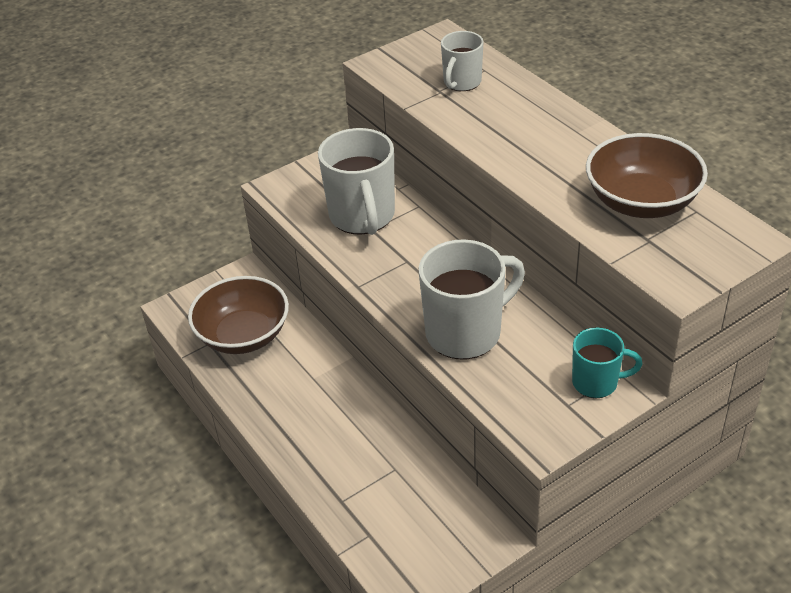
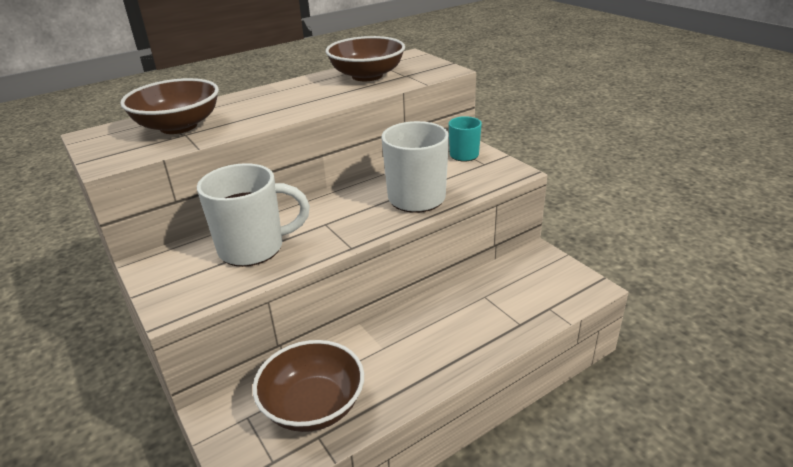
camera: 90 degrees left, 10 degrees down
white mug [441,31,484,91] -> brown bowl [120,78,219,134]

